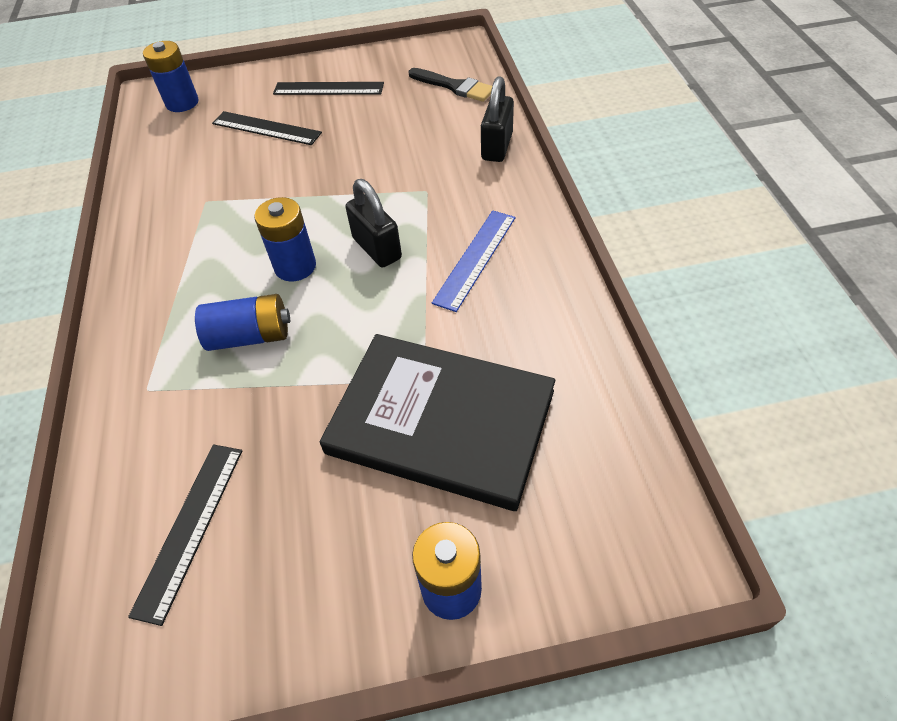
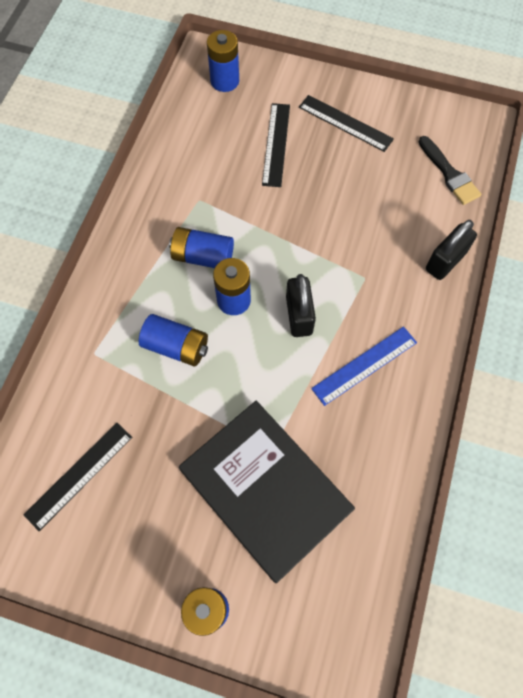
camera: 25 degrees right, 15 degrees up
black ruler [212,111,322,145] -> black ruler turned 45 degrees clockwise [262,103,290,187]
none -> blue battery [169,227,234,268]

